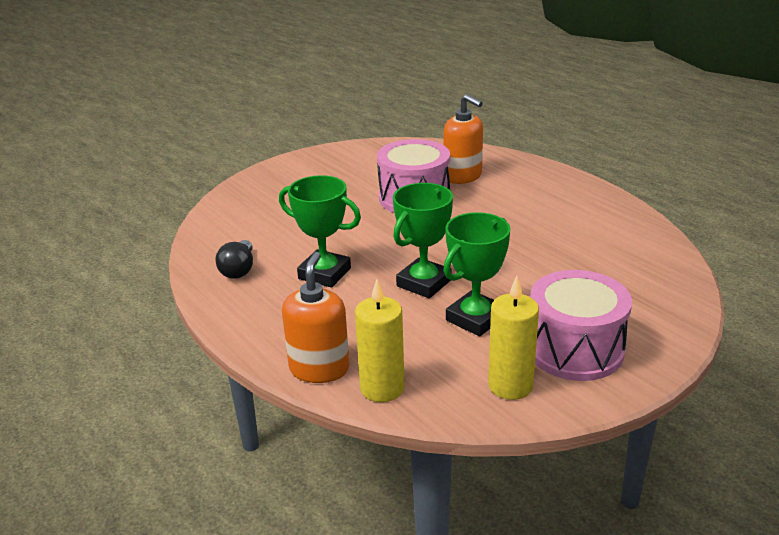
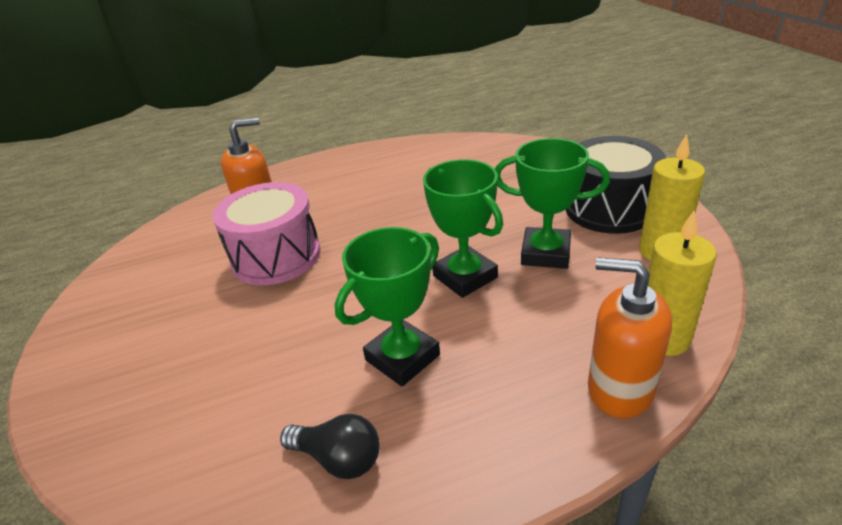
camera: 70 degrees left, 5 degrees up
green trophy [443,212,510,336] -> green trophy turned 45 degrees counterclockwise [495,138,610,269]
pink drum [530,270,632,381] -> black drum [566,136,666,234]

